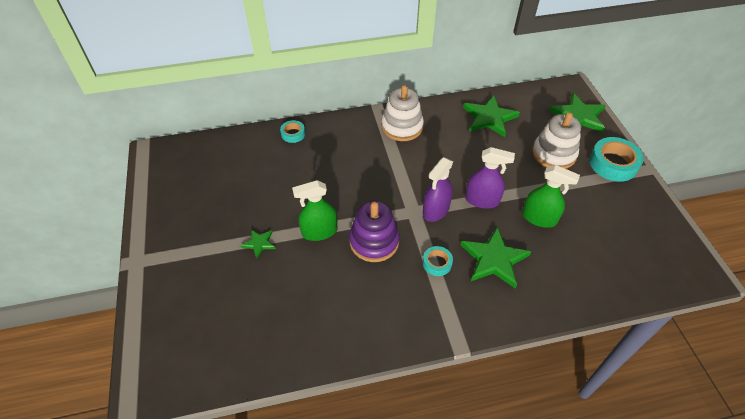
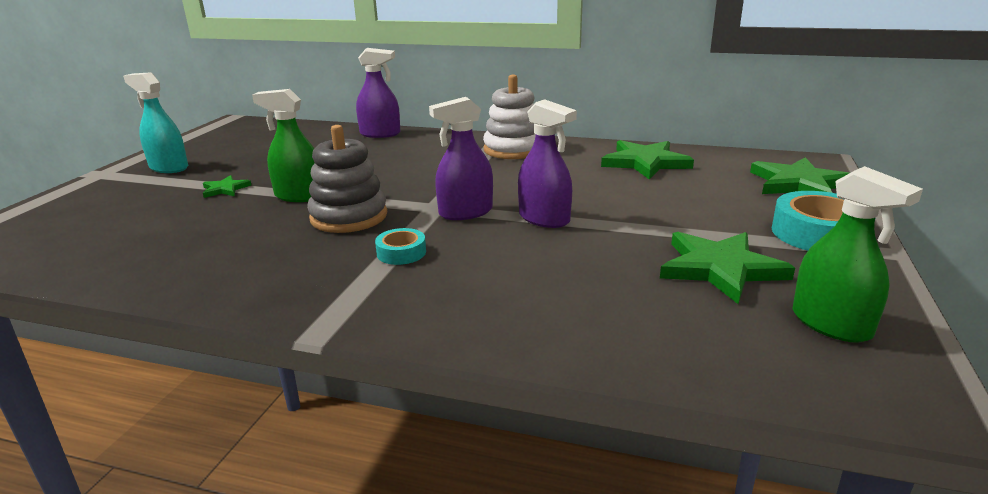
camera: 30 degrees right, 25 degrees down
turquoise tape [280,120,305,143] -> purple spray bottle [356,48,400,138]
purple stacking toy [349,200,399,262] -> grey stacking toy [307,125,387,233]
green star [461,227,531,289] -> green star moved to [660,232,795,304]
green spray bottle [522,165,580,228] -> green spray bottle moved to [792,166,923,343]
white stacking toy [532,112,581,169] -> none
none -> turquoise spray bottle [123,72,188,173]

